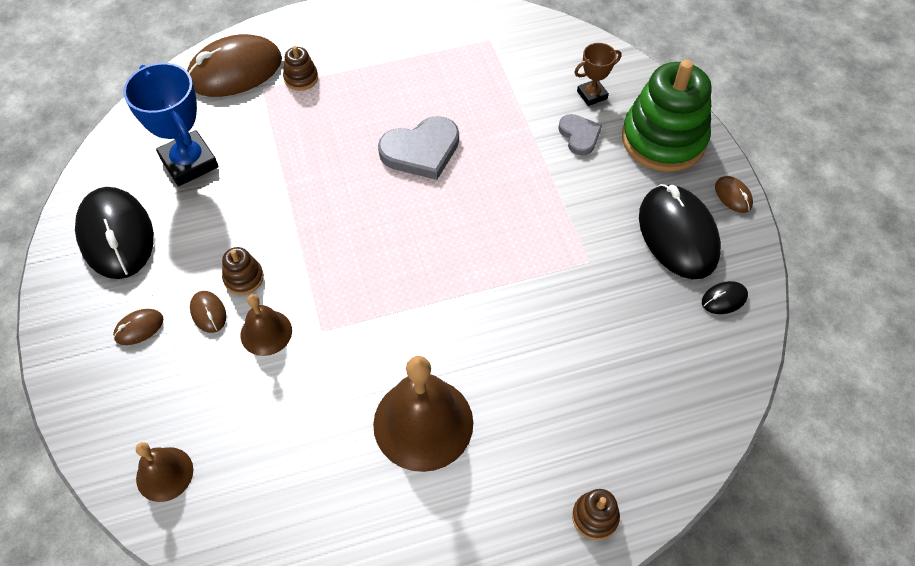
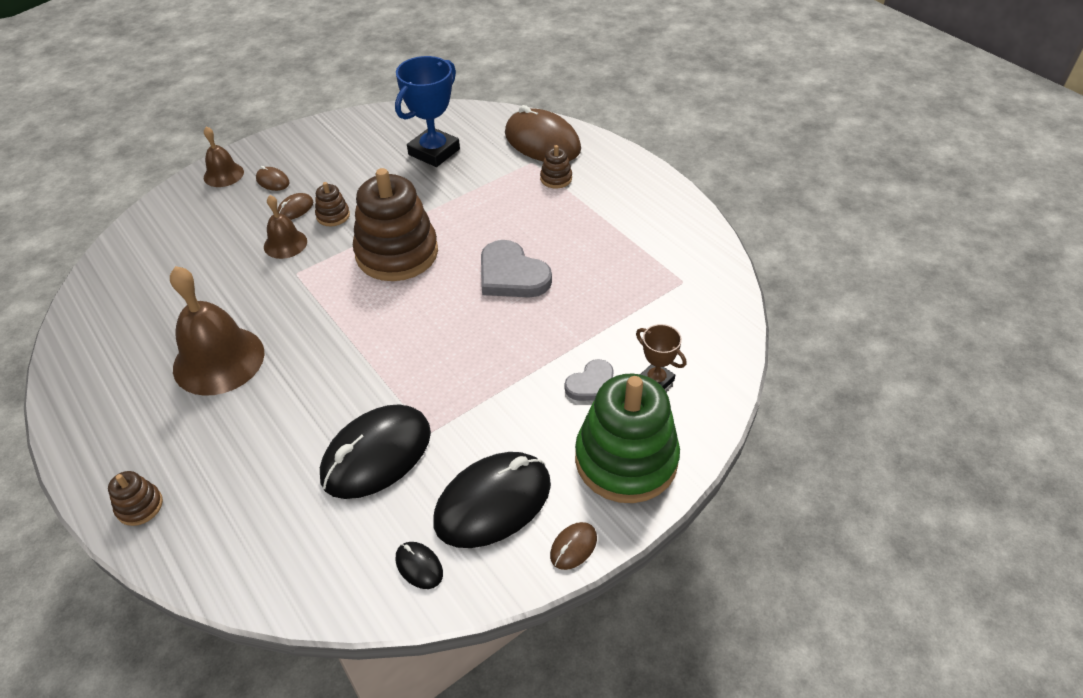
camera: 70 degrees right, 10 degrees down
black mouse [75,187,154,279] -> black mouse moved to [320,404,431,499]
brown bell [136,442,193,502] -> brown bell moved to [204,126,244,187]
none -> brown stacking toy [353,168,438,281]

